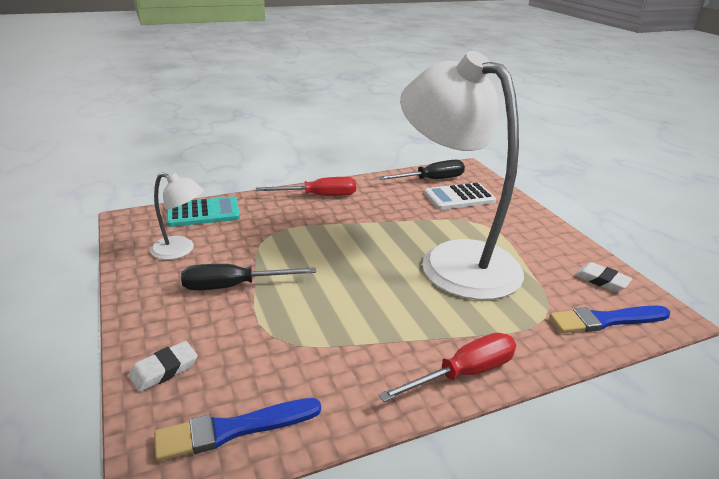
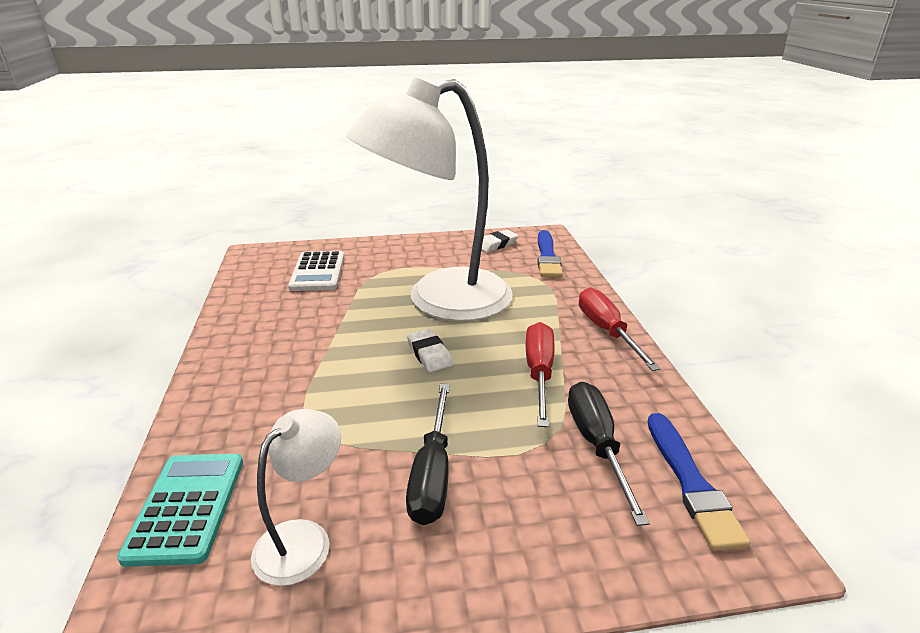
camera: 75 degrees left, 0 degrees up
white eraser [128,341,198,392] -> white eraser moved to [407,329,453,372]
red screwdriver [255,177,356,196] -> red screwdriver moved to [526,322,555,427]
black screwdriver [377,160,465,180] -> black screwdriver moved to [568,382,650,526]

